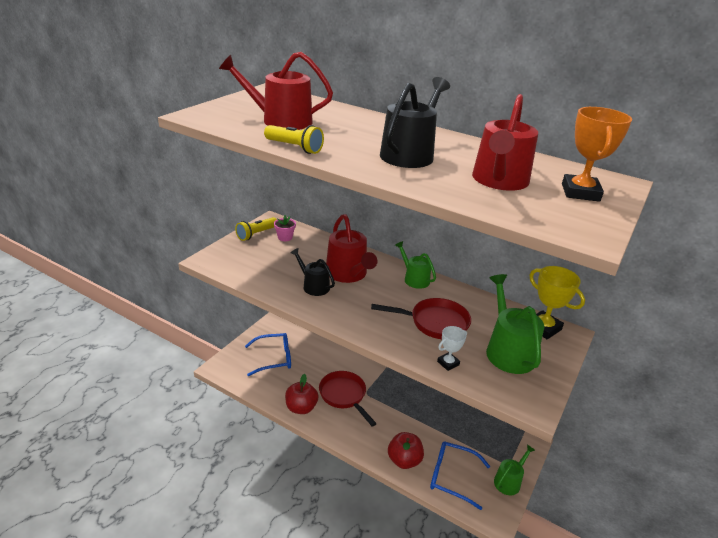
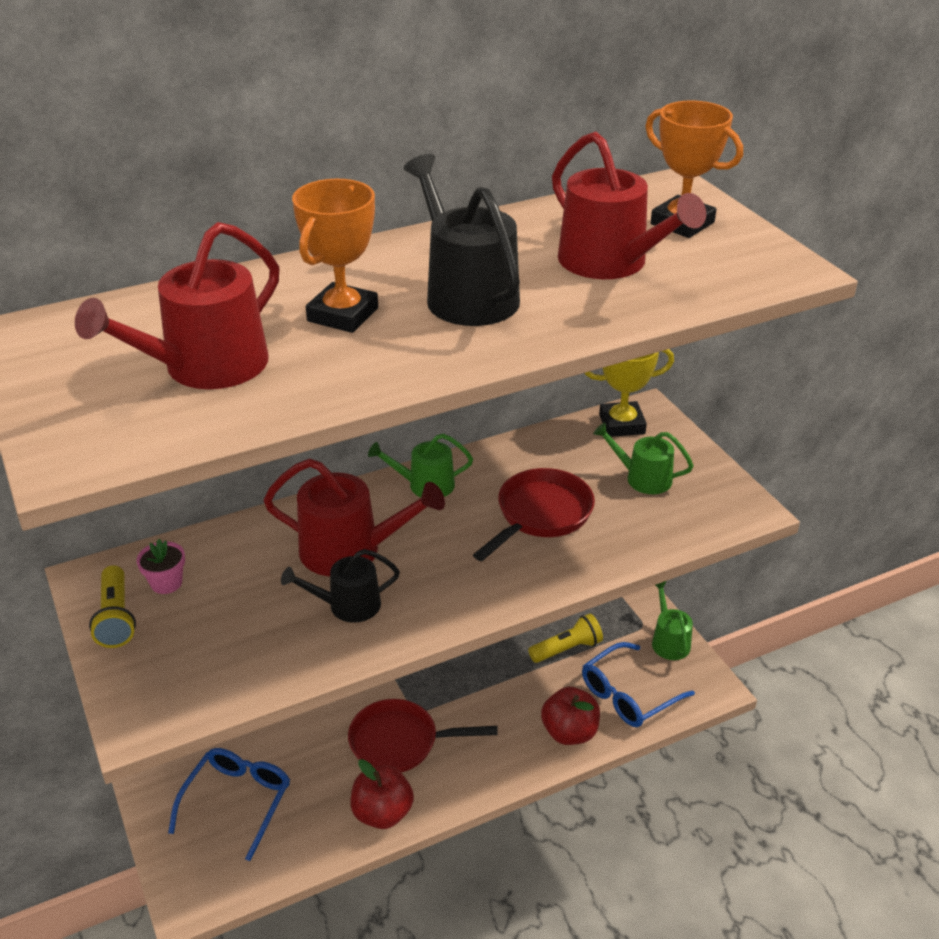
camera: 55 degrees left, 5 degrees up
yellow flashlight [264,125,324,154] -> yellow flashlight moved to [528,614,603,663]
white trophy [437,326,467,371] -> none
green watering can [486,274,544,374] -> green watering can [593,423,694,494], size x0.61
none -> orange trophy [292,179,378,333]

